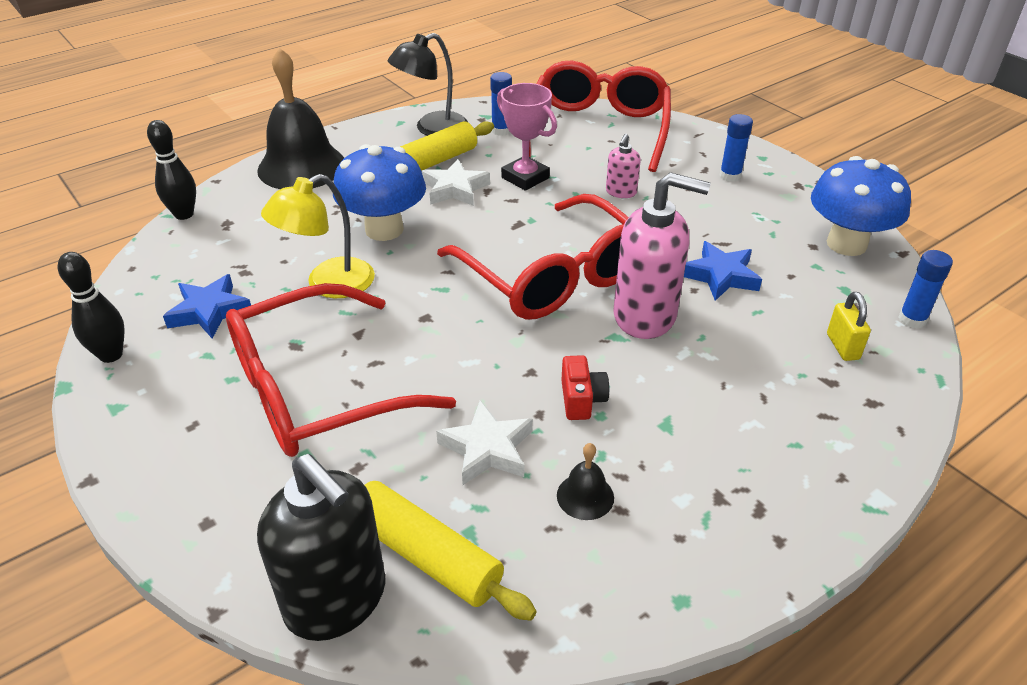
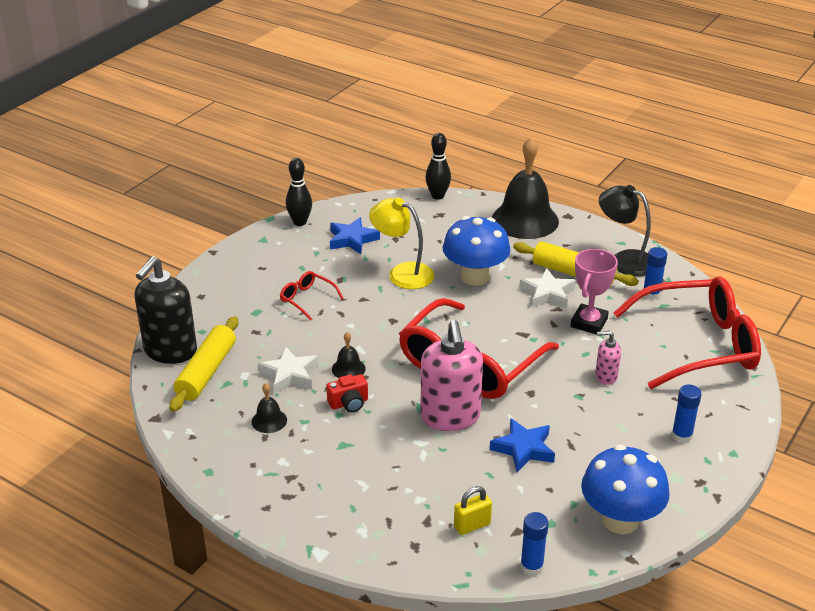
camera: 70 degrees right, 5 degrees down
red glasses [226,283,456,457] -> red glasses [280,271,344,321], size x0.42
none -> black bell [332,332,366,378]

